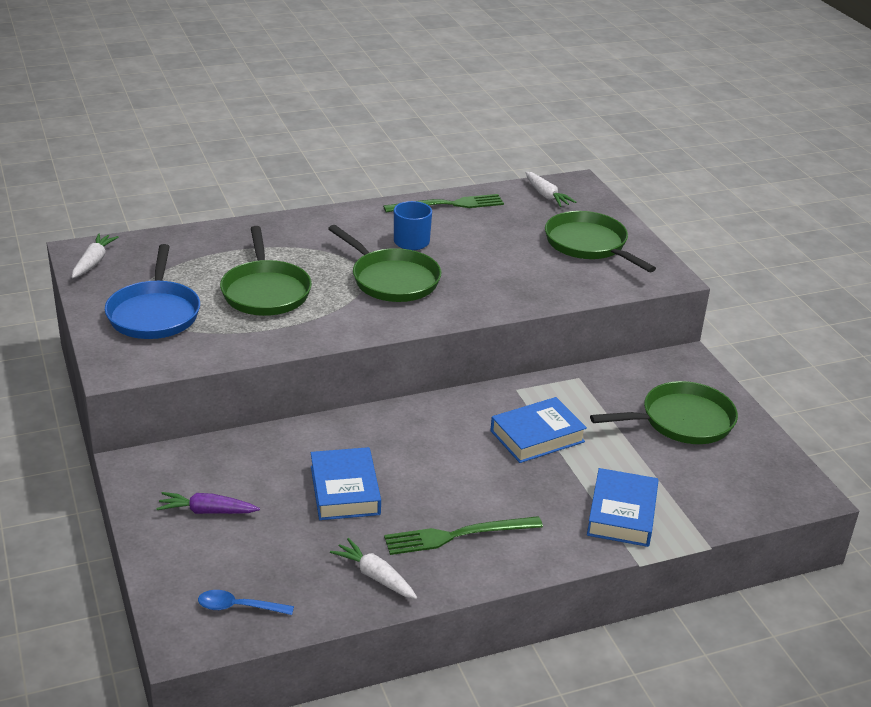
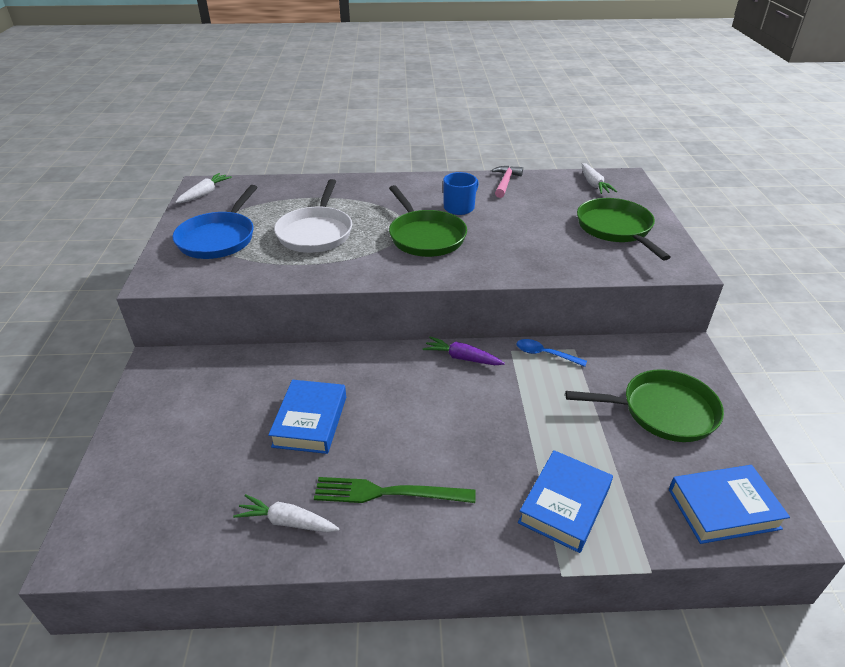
camera: 20 degrees right, 5 degrees up
purple carrot [156,492,260,514] -> purple carrot moved to [423,337,505,365]
blue spoon [198,590,294,615] -> blue spoon moved to [516,339,587,367]
green pan [220,226,312,316] -> white pan [274,179,352,253]
white carrot [330,538,417,599] -> white carrot turned 45 degrees counterclockwise [233,494,339,532]
green fork [383,194,504,213] -> pink hammer [491,166,523,198]
blue book [490,397,587,463] -> blue book moved to [669,465,790,544]

